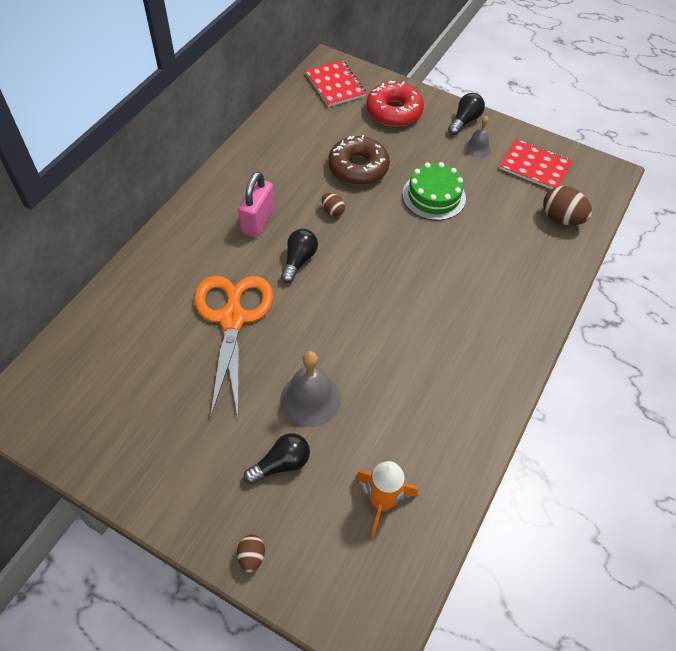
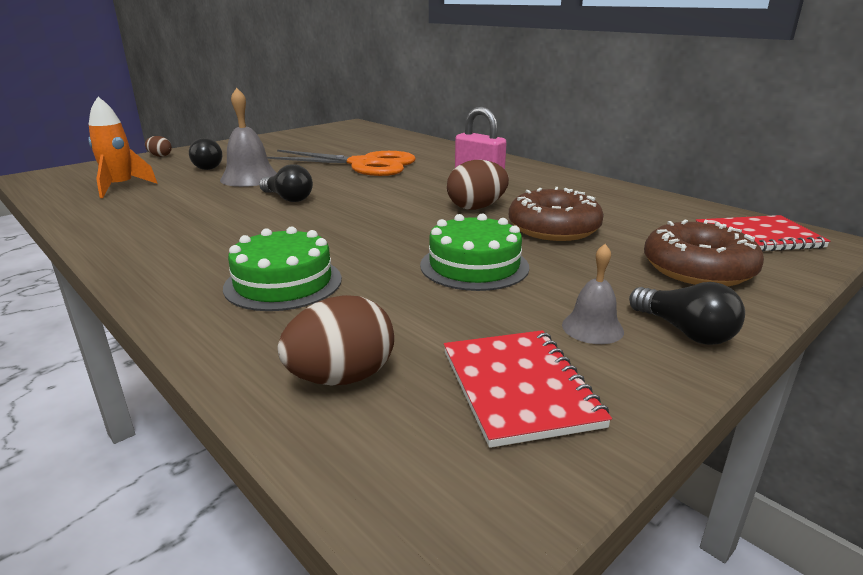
camera: 110 degrees right, 30 degrees down
black light bulb [281,229,318,283] -> black light bulb moved to [259,164,313,202]
brown egg [322,193,345,216] -> brown egg [447,160,509,210], size x1.80
red donut [366,80,424,127] -> brown donut [644,220,764,286]
red notebook [499,139,573,189] -> red notebook turned 60 degrees counterclockwise [444,330,612,448]
none -> green cake [223,226,342,311]

